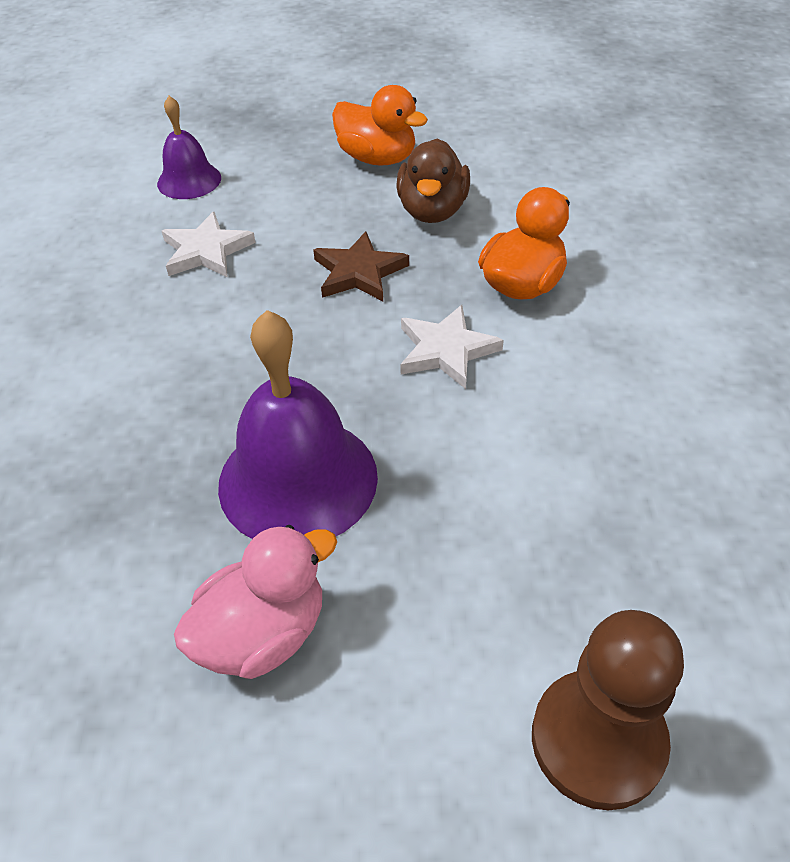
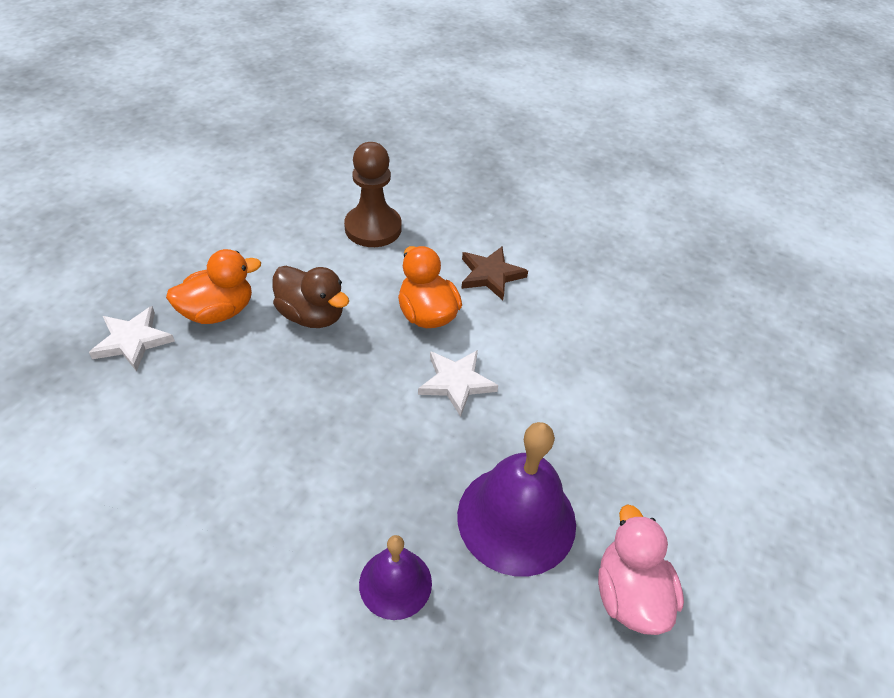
camera: 65 degrees left, 0 degrees up
purple bell [157,96,221,199] -> purple bell moved to [359,535,432,620]
white star [162,212,256,278] -> white star moved to [89,306,175,372]
brown star [313,231,409,301] -> brown star moved to [461,247,528,300]
brown pawn [532,610,684,810] -> brown pawn moved to [344,142,402,247]

